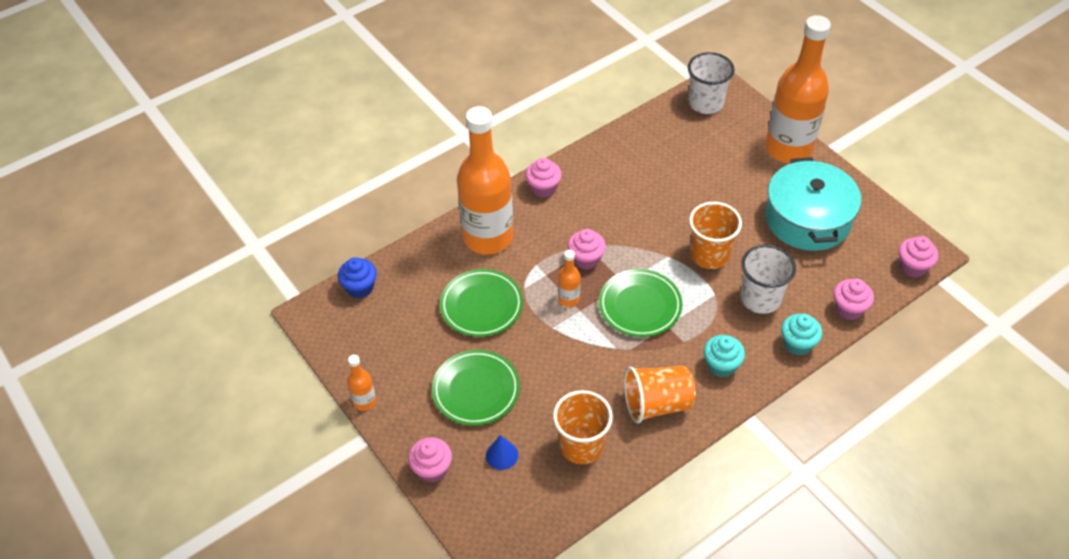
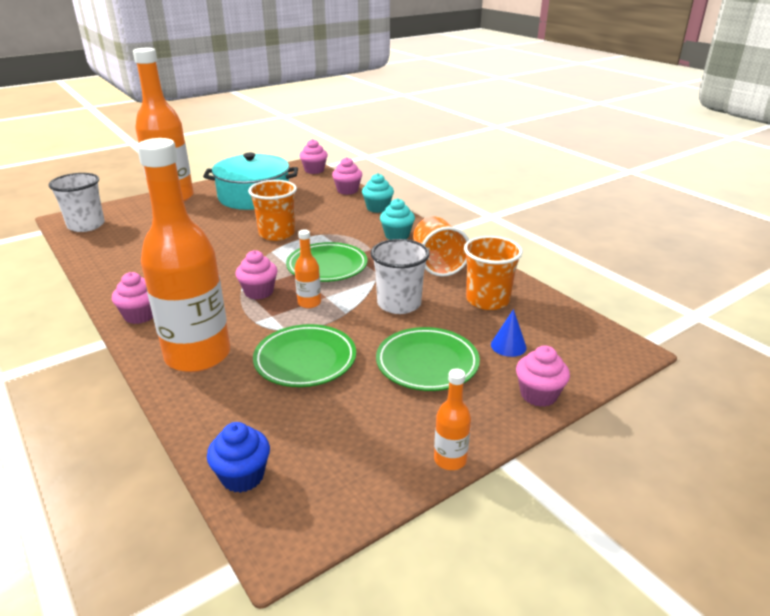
camera: 90 degrees left, 20 degrees down
white cup [741,245,796,314] -> white cup moved to [370,239,430,314]

